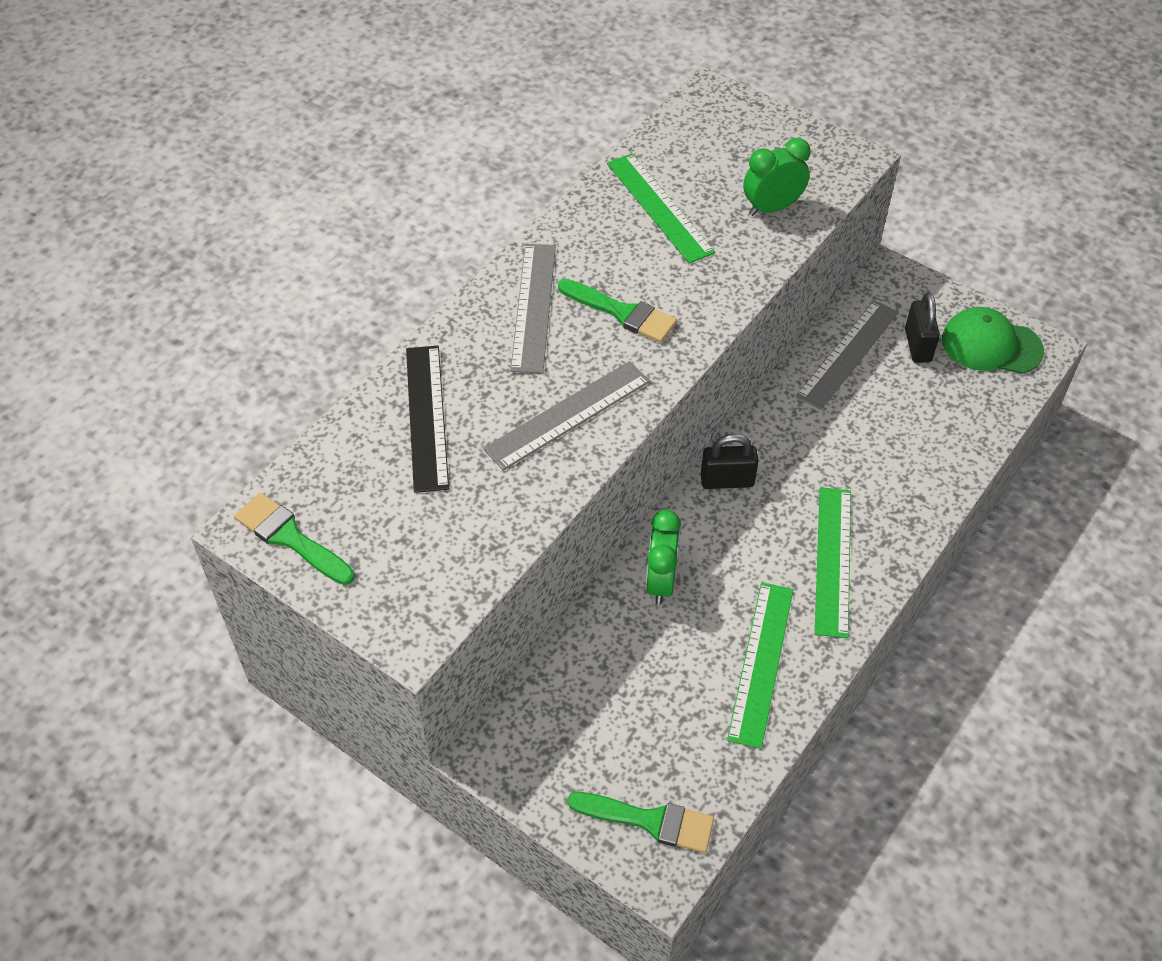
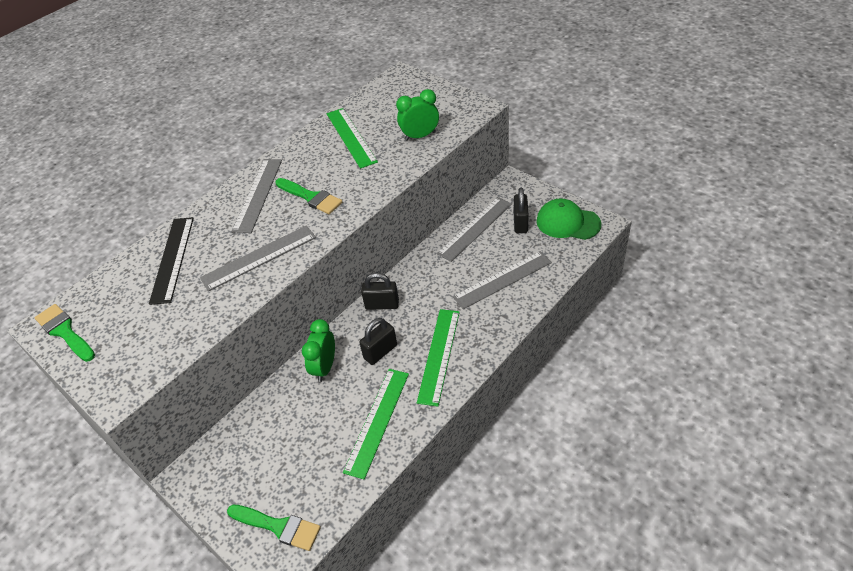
camera: 10 degrees right, 5 degrees down
none -> black padlock [359,318,397,365]
none -> grey ruler [453,251,552,309]

